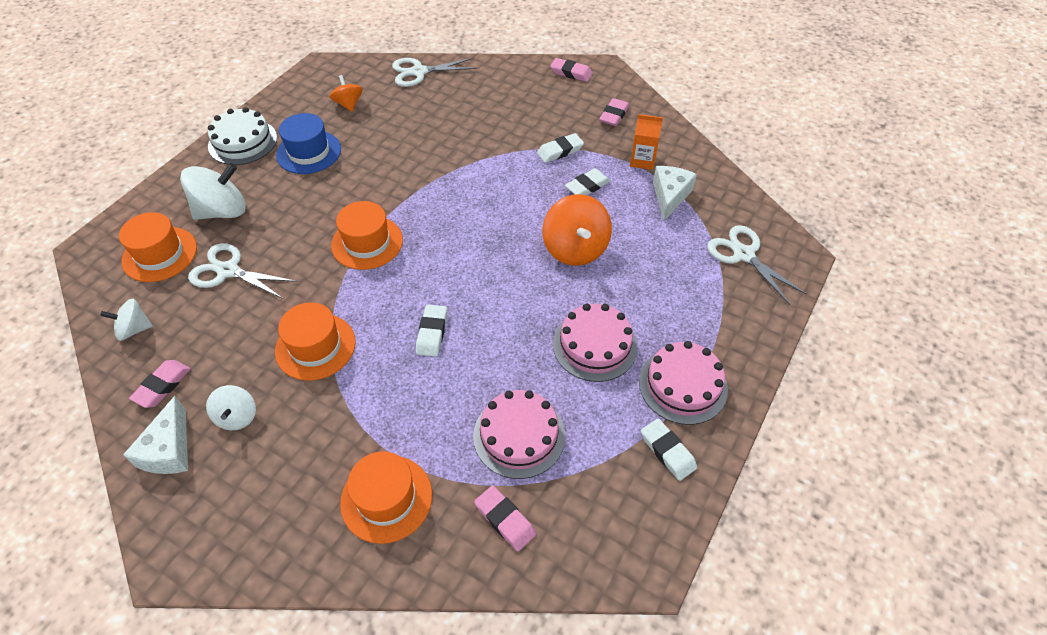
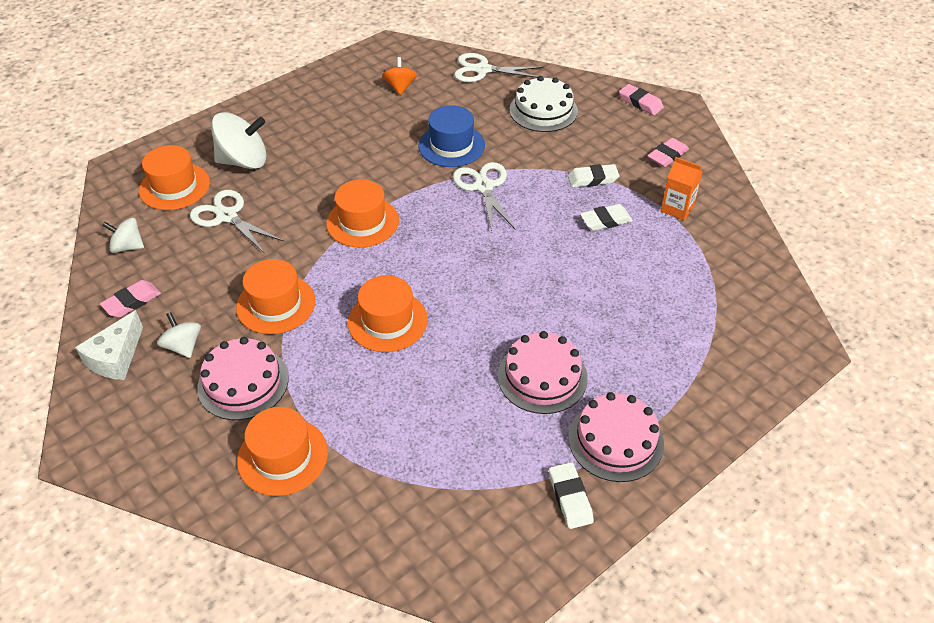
camera: 20 degrees right, 5 degrees down
white spinning top [206,385,256,430] -> white spinning top turned 135 degrees clockwise [157,312,201,358]
white cake [208,107,277,165] -> white cake moved to [510,76,578,132]
blue hat [276,113,341,174] -> blue hat moved to [418,105,485,167]
white eraser [416,305,447,357] -> orange hat [348,275,428,352]
pink cake [473,390,565,479] -> pink cake moved to [197,337,289,420]
pink eraser [474,485,536,551] -> none
orange spinning top [542,194,612,266] -> none
white cheese [653,166,697,221] -> none
white scissors [707,225,807,305] -> white scissors moved to [453,162,516,231]

